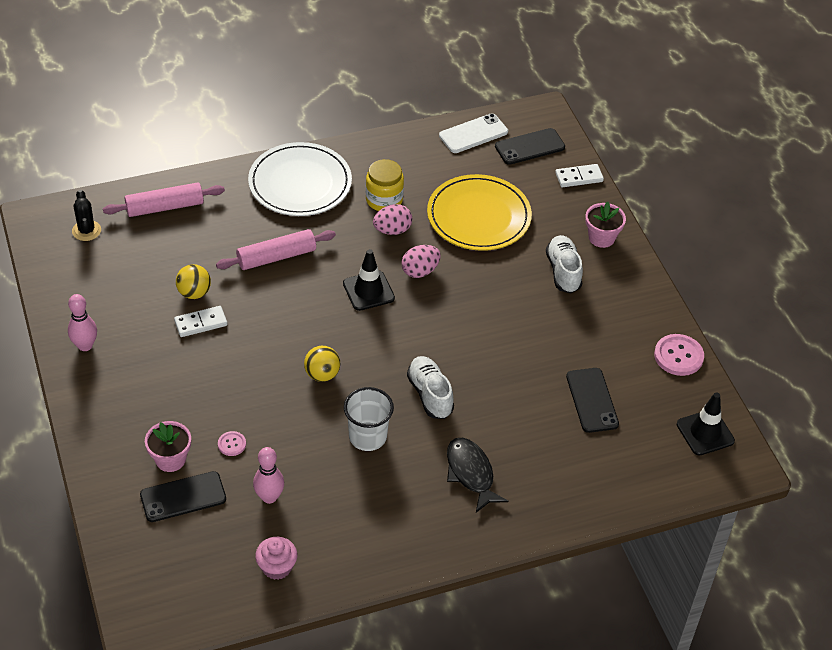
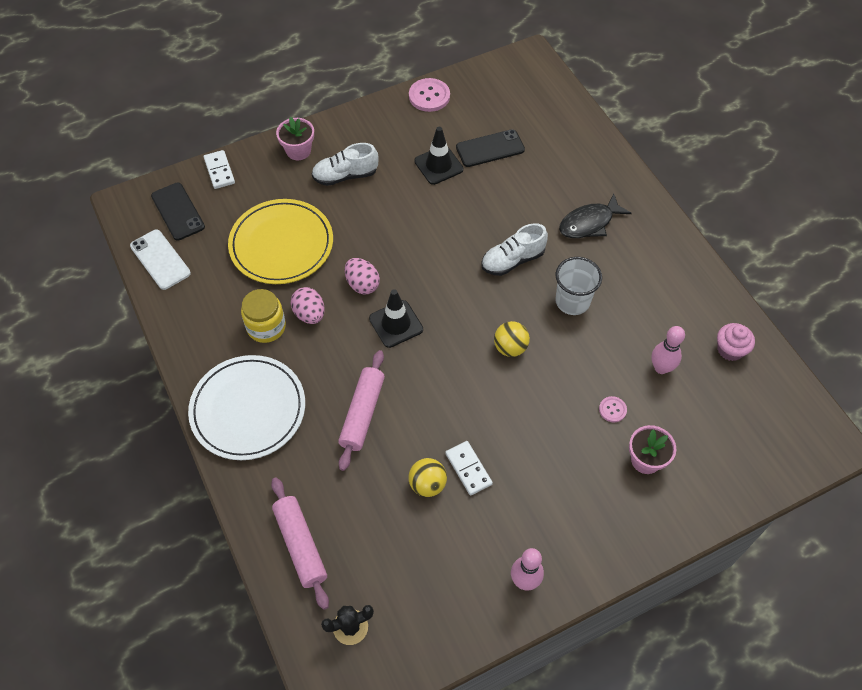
camera: 95 degrees left, 10 degrees up
black phone [140,471,226,522] -> none
pink rolling pin [216,229,336,270] -> pink rolling pin turned 45 degrees clockwise [338,350,385,471]
black traffic cone [677,392,735,456] -> black traffic cone moved to [414,127,463,185]

